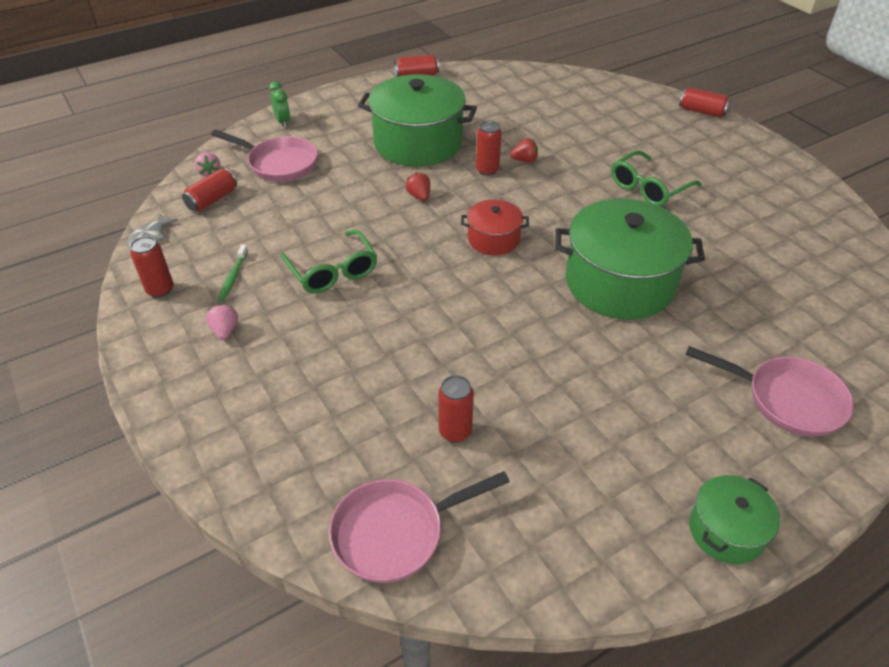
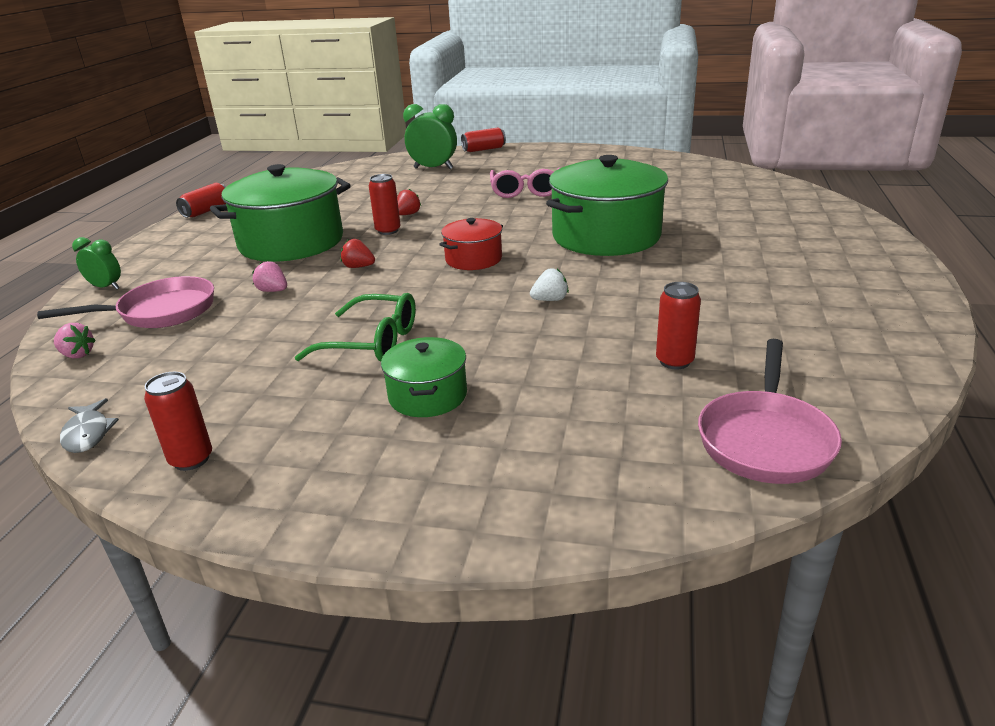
camera: 45 degrees left, 15 degrees down
red can [182,168,237,211] -> none
pink strawberry [206,304,238,340] -> pink strawberry moved to [252,261,287,292]
green toothbrush [218,245,248,302] -> none
green glasses [611,151,702,206] -> pink glasses [490,168,560,198]
pink pan [686,346,854,437] -> none
green pot [689,475,780,564] -> green pot moved to [381,337,467,417]
none -> green clock [403,104,457,169]
none -> white strawberry [530,268,569,301]

